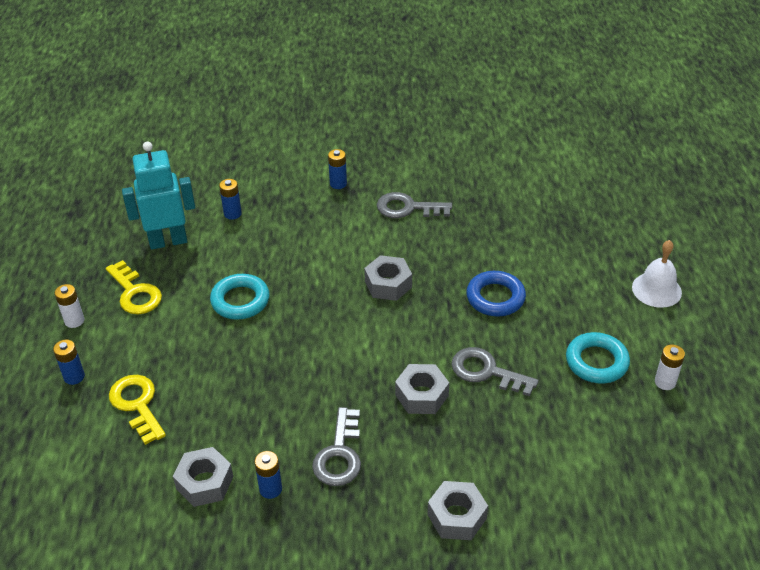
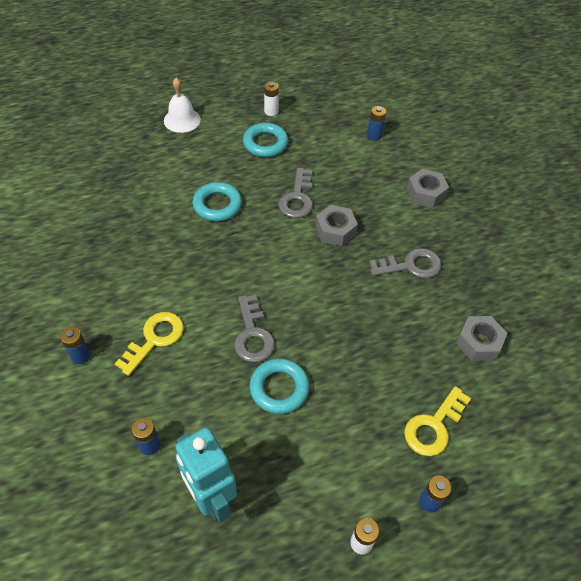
camera: 110 degrees left, 10 degrees up
yellow key [106,260,162,314] -> yellow key moved to [115,312,184,376]
blue battery [254,451,282,499] -> blue battery moved to [367,106,386,141]
grey nut [364,255,412,301] -> none
grey key [377,192,452,218] -> grey key moved to [234,295,275,362]
blue ring [466,271,526,316] -> turquoise ring [193,182,242,221]

